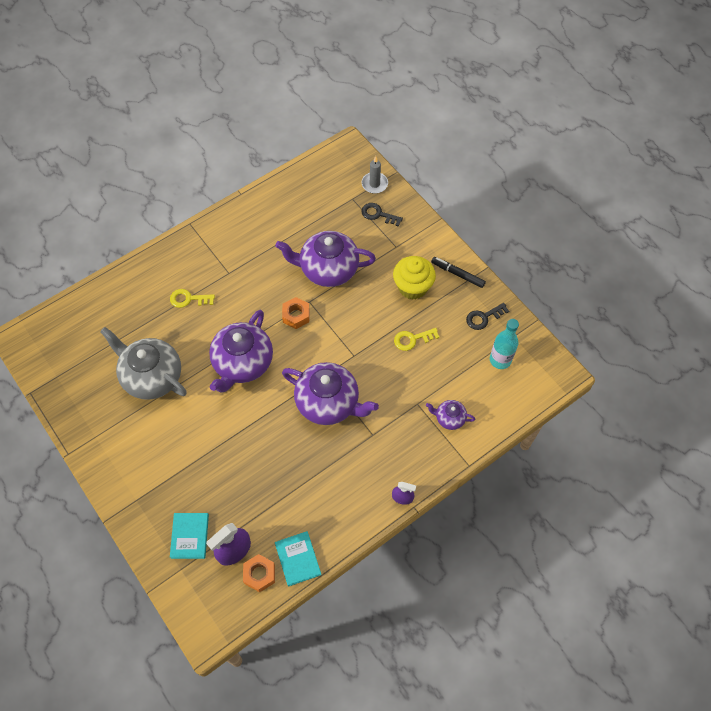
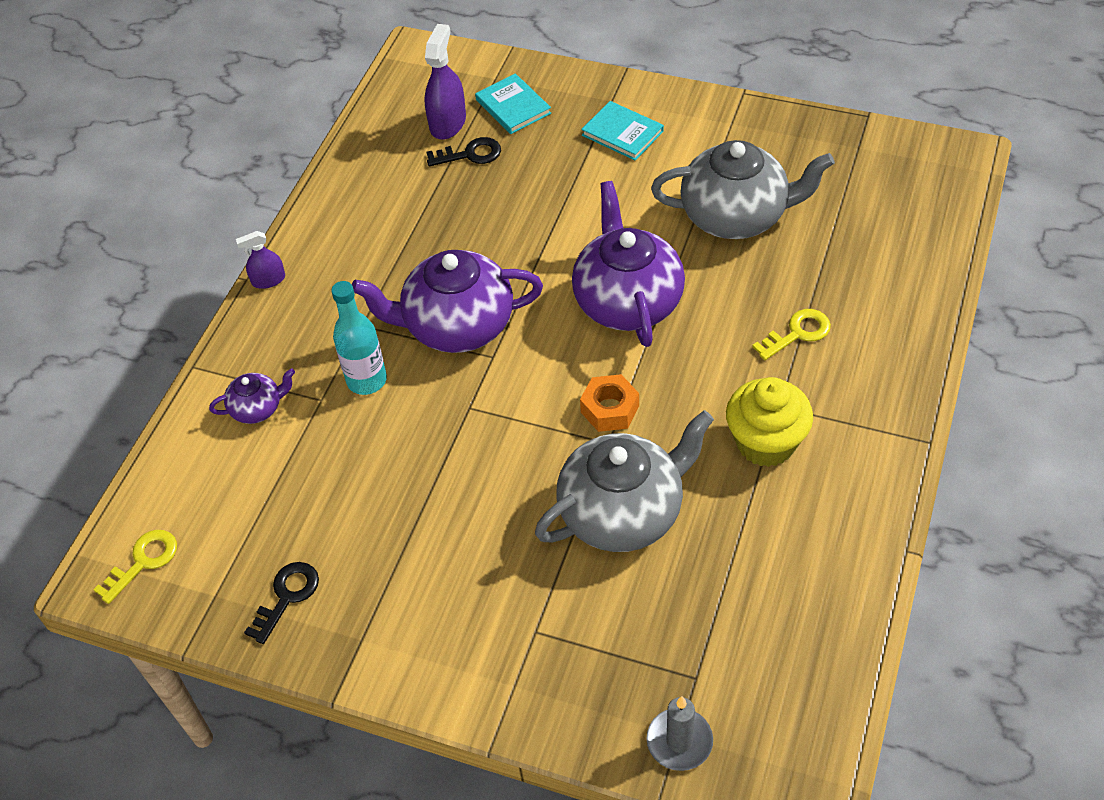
camera: 150 degrees right, 10 degrees down
orange nut [243,554,275,592] -> none
purple teapot [275,231,376,287] -> grey teapot [535,410,714,552]
turquoise book [275,531,321,586] -> turquoise book moved to [581,101,664,161]
black key [361,203,403,227] -> black key moved to [427,137,501,166]
yellow cupcake [393,256,436,300] -> yellow cupcake moved to [726,377,813,467]
yellow key [394,328,439,351] -> yellow key moved to [93,530,177,604]
black marker [431,257,486,288] -> none
turquoise bottle [490,319,519,369] -> turquoise bottle moved to [331,281,387,395]

